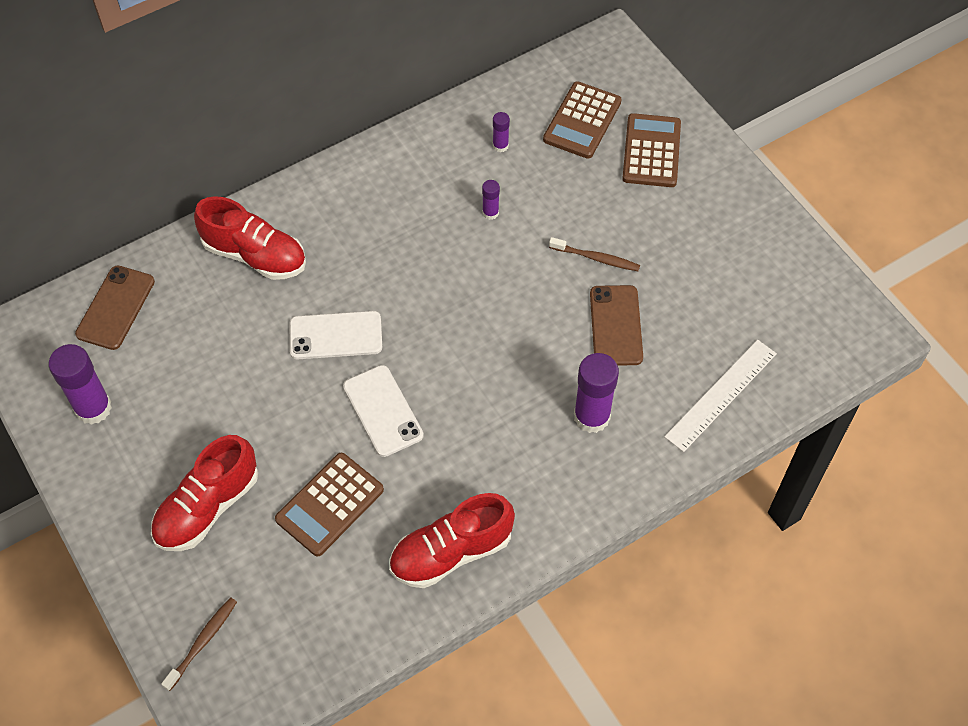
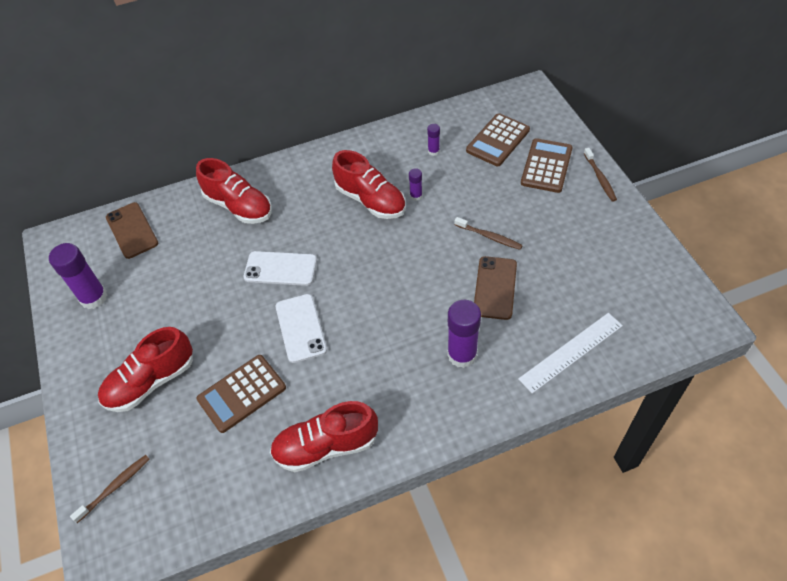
camera: 15 degrees right, 5 degrees down
brown phone [75,265,155,350] -> brown phone turned 60 degrees counterclockwise [106,202,158,259]
none -> red shoe [332,150,406,219]
none -> brown toothbrush [584,148,617,202]

